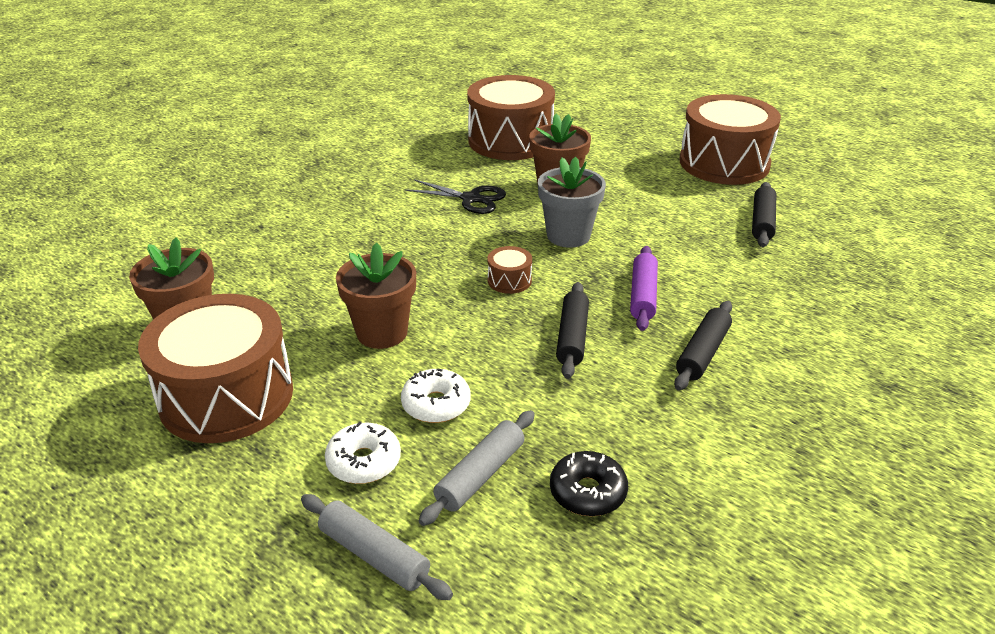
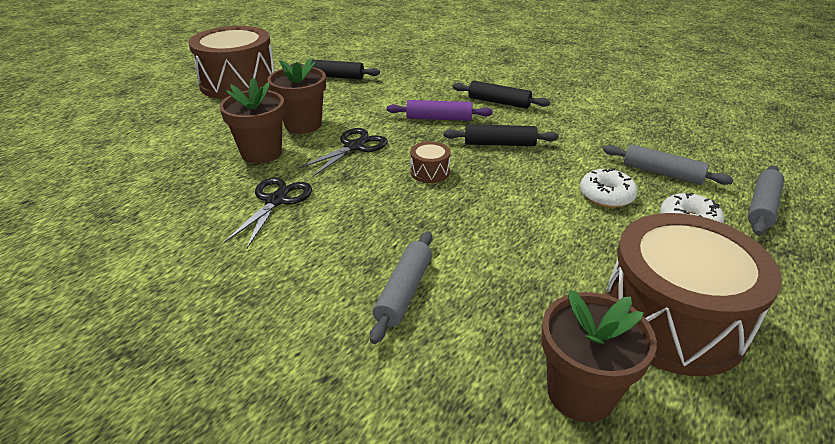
camera: 95 degrees left, 0 degrees up
brown flower pot [336,242,416,349] -> brown flower pot moved to [267,58,326,134]
brown drum [467,75,555,160] -> none
grey flower pot [538,157,606,248] -> black scissors [298,128,388,177]
black donut [550,451,628,516] -> none
none -> grey rolling pin [370,231,432,344]

